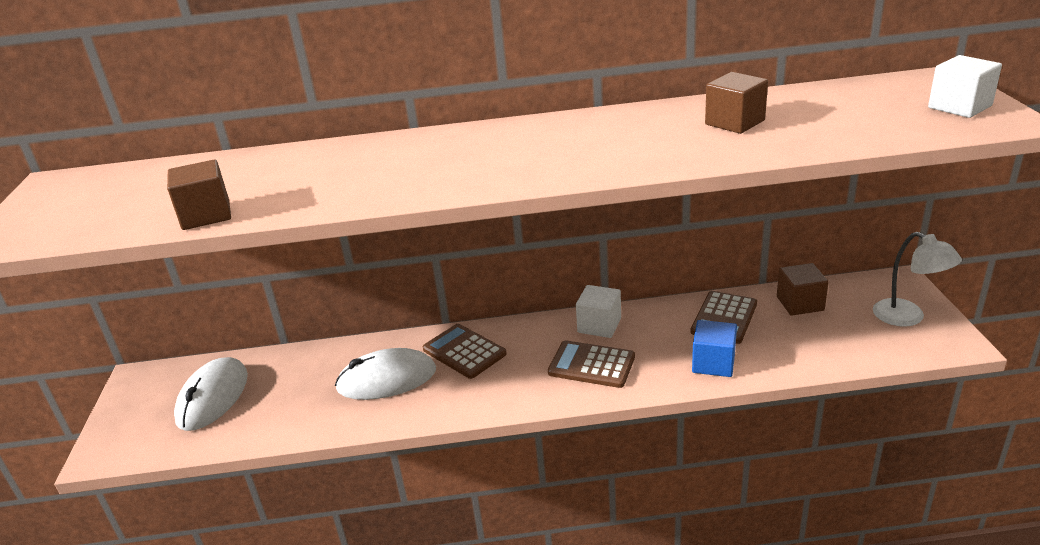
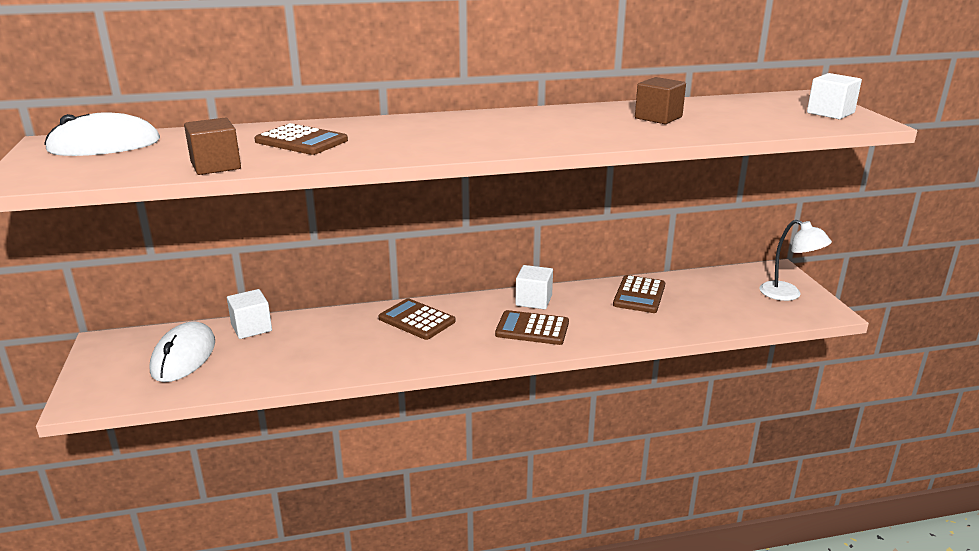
camera: 10 degrees left, 5 degrees down
white mouse [335,348,436,400] -> white mouse moved to [44,112,160,156]
blue cube [692,320,737,377] -> none
brown cube [777,263,829,316] -> none
none -> white cube [227,289,272,339]
none -> brown calculator [254,123,348,155]

